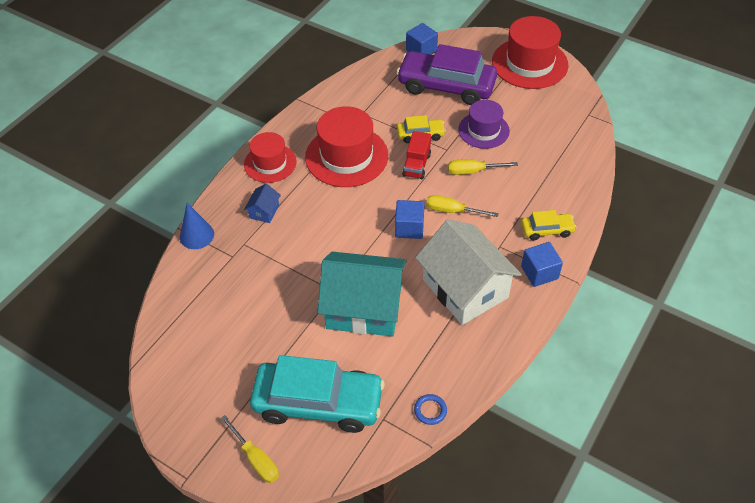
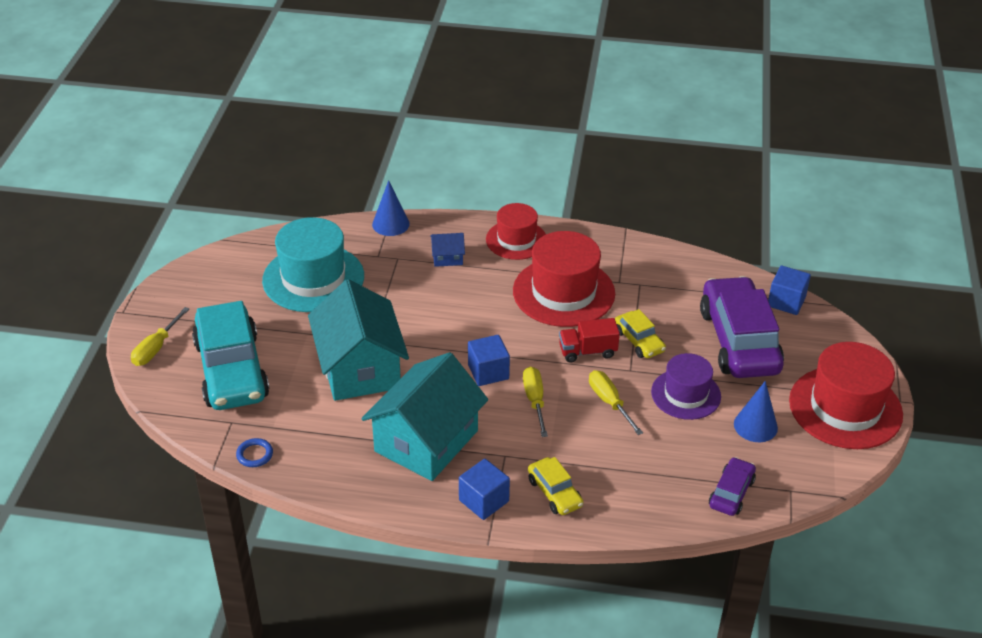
camera: 65 degrees right, 10 degrees down
white house [415,219,522,325] -> turquoise house [362,352,488,481]
none -> turquoise hat [262,217,364,312]
none -> purple car [709,457,756,516]
none -> blue cone [734,381,778,442]

